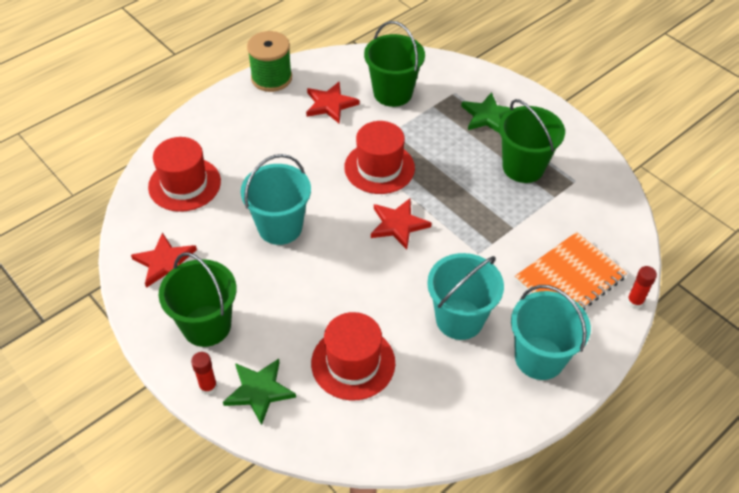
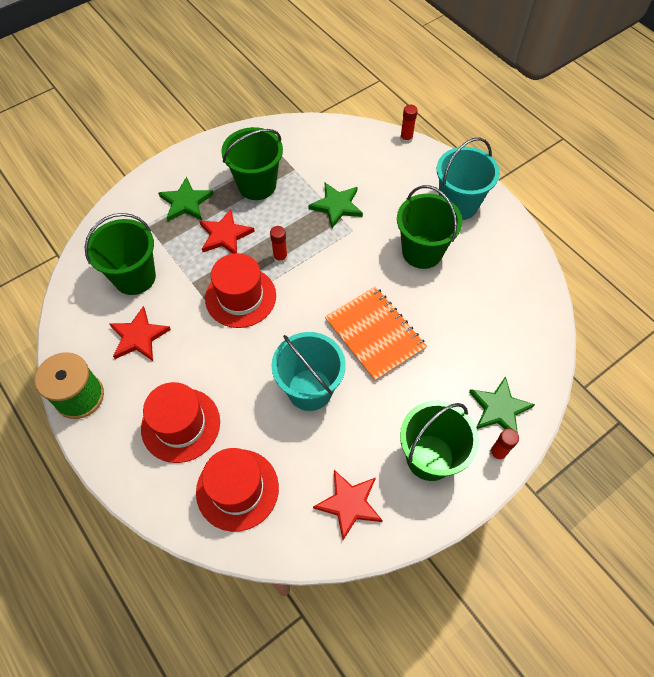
camera: 85 degrees left, 10 degrees up
red hat [311,312,395,401] -> red hat moved to [141,382,220,463]
red star [371,198,431,250] -> red star moved to [199,209,255,254]
turquoise bucket [427,253,504,340] -> green bucket [397,185,463,269]
orange notebook [515,232,627,310] -> orange notebook moved to [325,286,427,381]
none -> red glue stick [270,226,288,264]
none -> green star [308,183,363,228]

